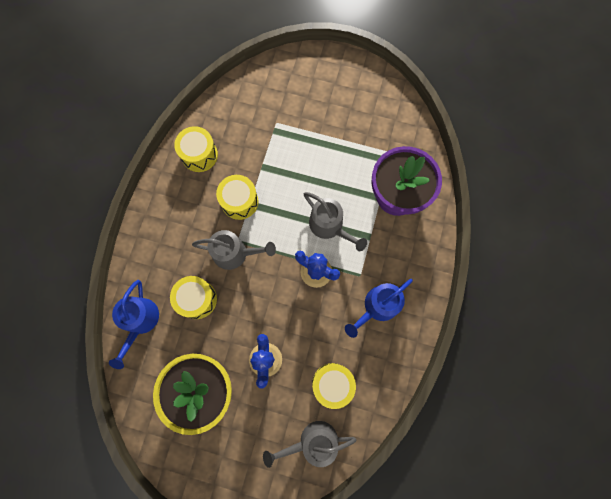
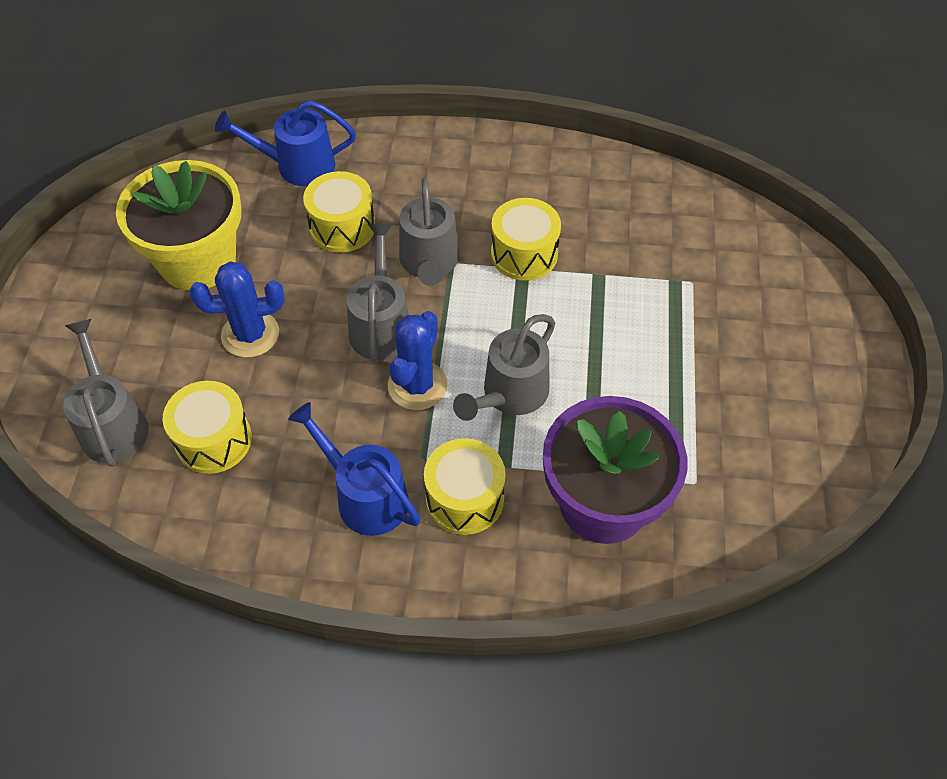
camera: 80 degrees right, 20 degrees down
yellow drum [174,126,218,172] -> yellow drum moved to [424,438,506,535]
none -> grey watering can [346,224,409,362]

